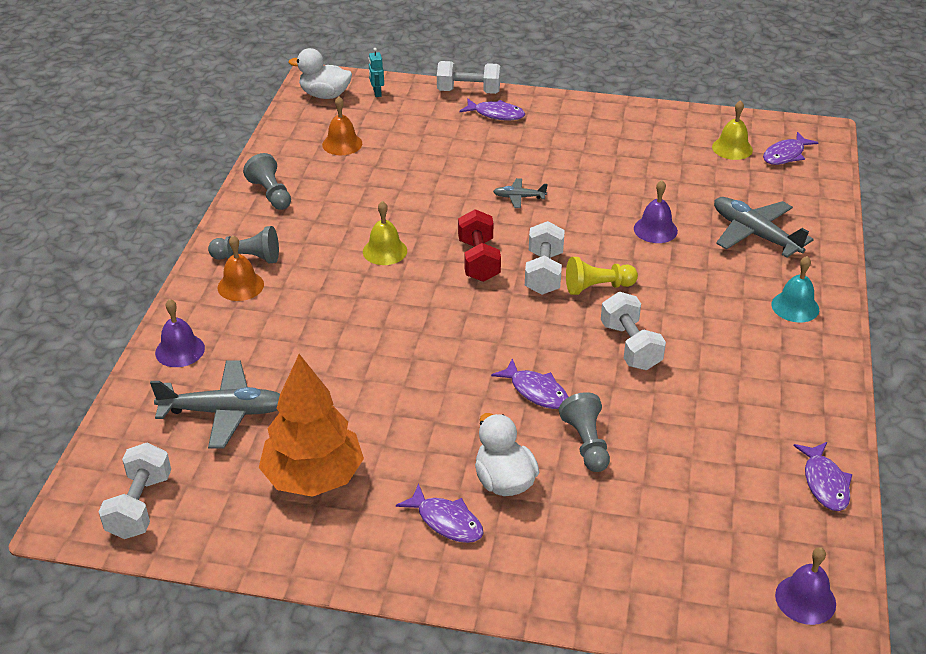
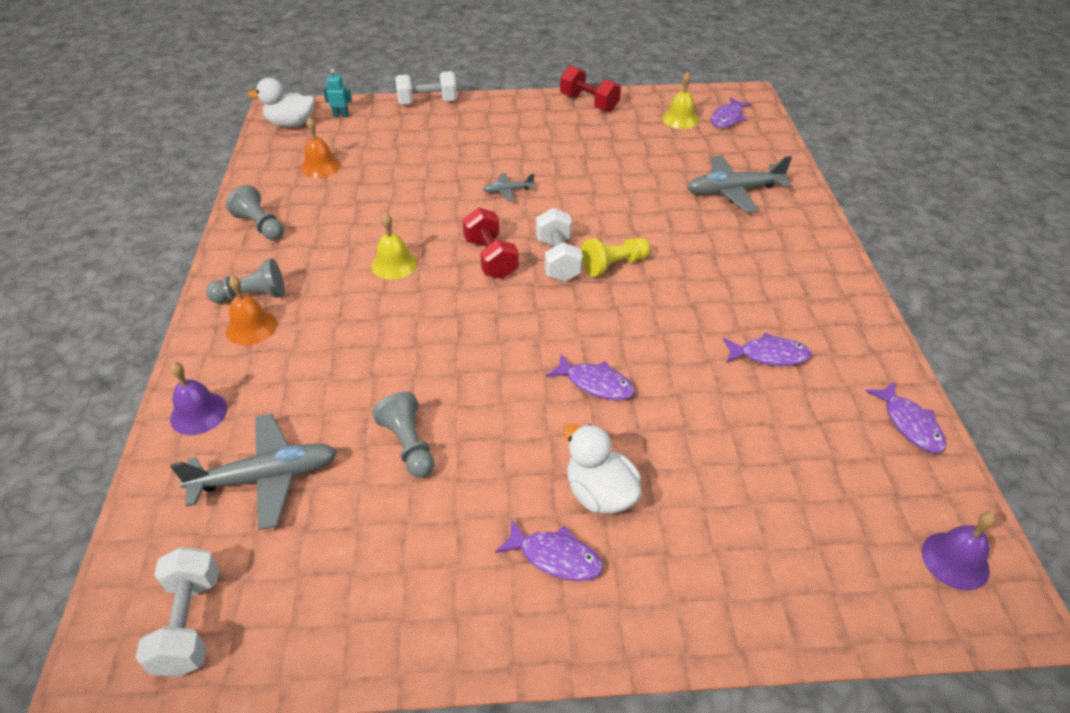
camera: 15 degrees left, 5 degrees up
orange tree [259,354,364,497] -> none
turquoise robot [369,48,384,97] -> turquoise robot turned 120 degrees clockwise [323,69,352,117]
purple fish [459,98,525,120] -> purple fish moved to [723,332,812,366]
grey pawn [559,392,610,472] -> grey pawn moved to [372,392,435,478]
white dumbbell [601,292,666,370] -> none
purple bell [634,180,678,243] -> none
grey plane [714,197,814,258] -> grey plane turned 45 degrees counterclockwise [687,156,792,213]
turquoise bell [771,256,819,323] -> none
none -> red dumbbell [560,66,621,112]

